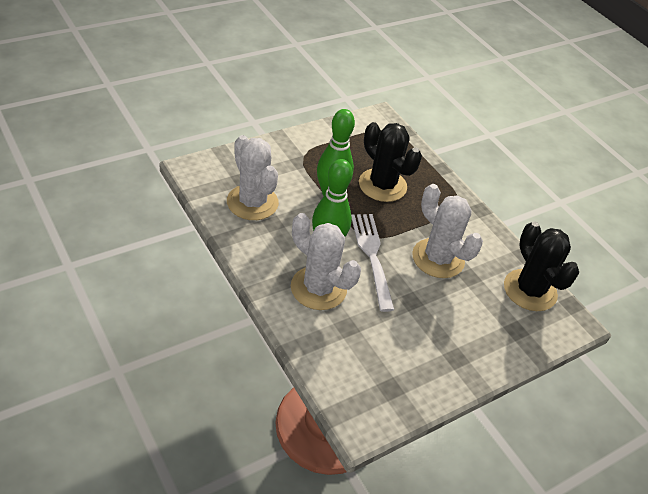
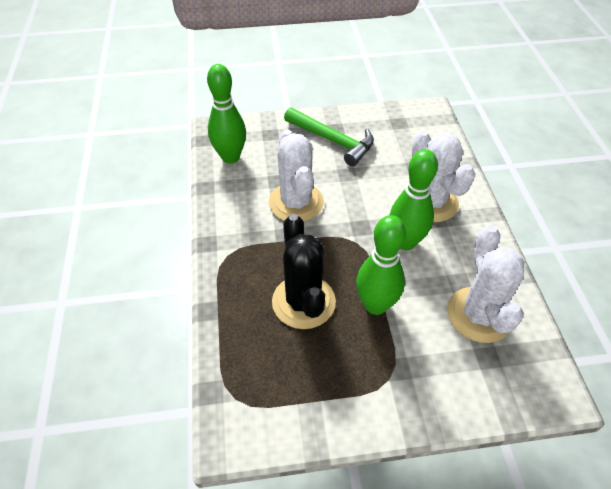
camera: 150 degrees left, 5 degrees up
white fork [351,214,394,312] -> none
black cactus [504,221,579,311] -> green bowling pin [207,64,246,164]
none -> green hammer [284,107,374,166]

